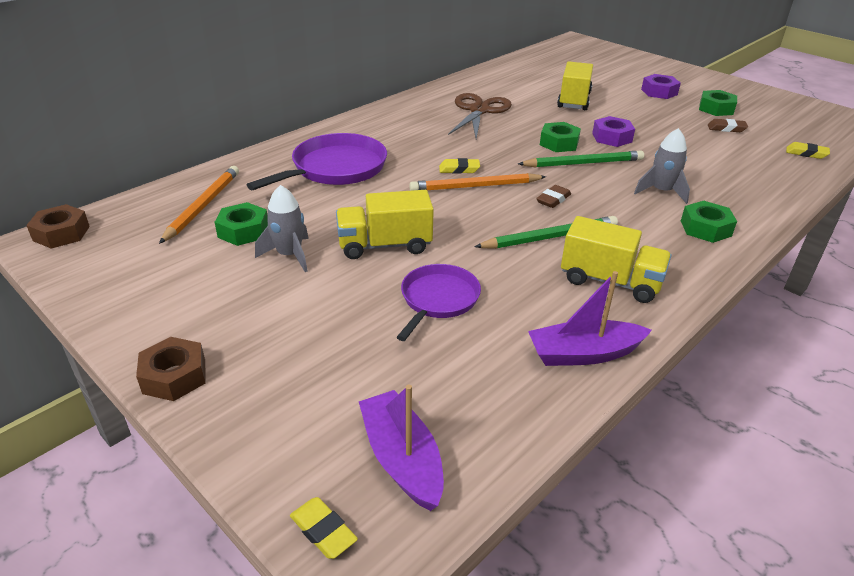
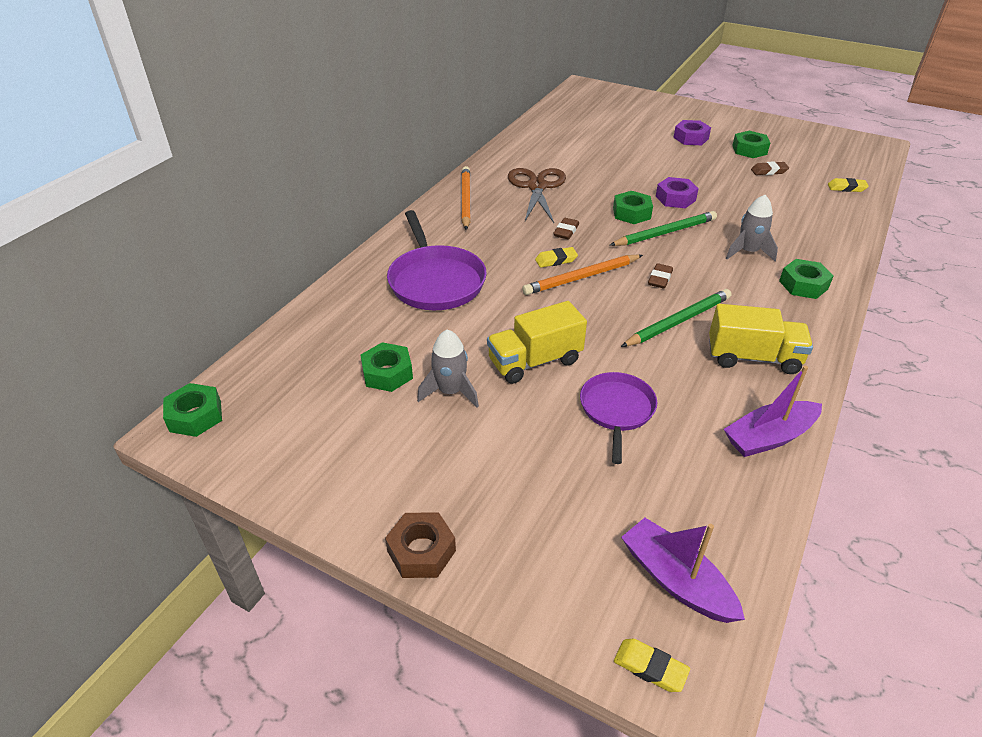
camera: 15 degrees left, 5 degrees up
brown nut [26,204,90,249] -> green nut [163,383,222,437]
orange pencil [159,166,239,244] -> orange pencil moved to [462,166,471,230]
purple pan [247,133,387,190] -> purple pan turned 135 degrees clockwise [387,210,487,310]
yellow truck [557,62,593,110] -> none
none -> brown eraser [553,218,579,239]

